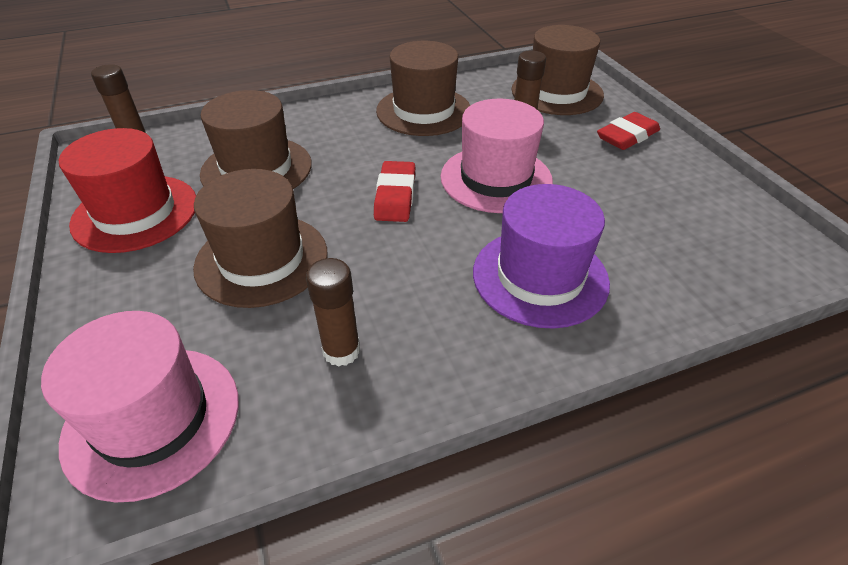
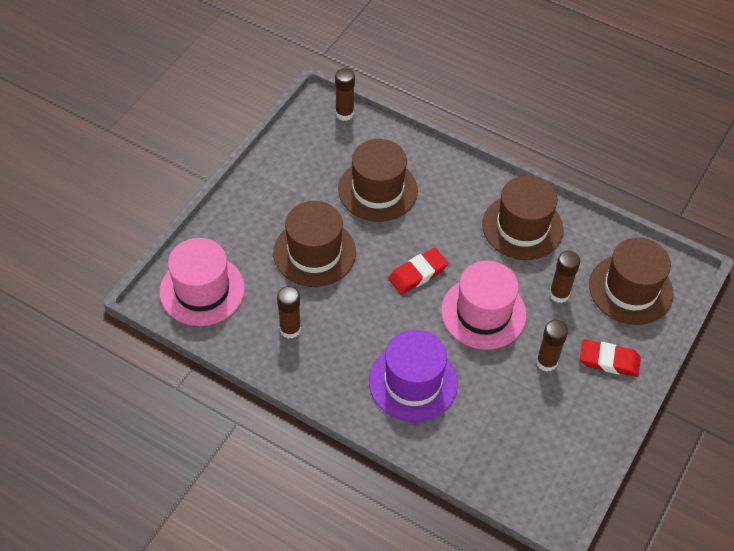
camera: 50 degrees right, 10 degrees up
red hat [59,128,196,253] -> none
none -> brown glue stick [536,320,568,372]

